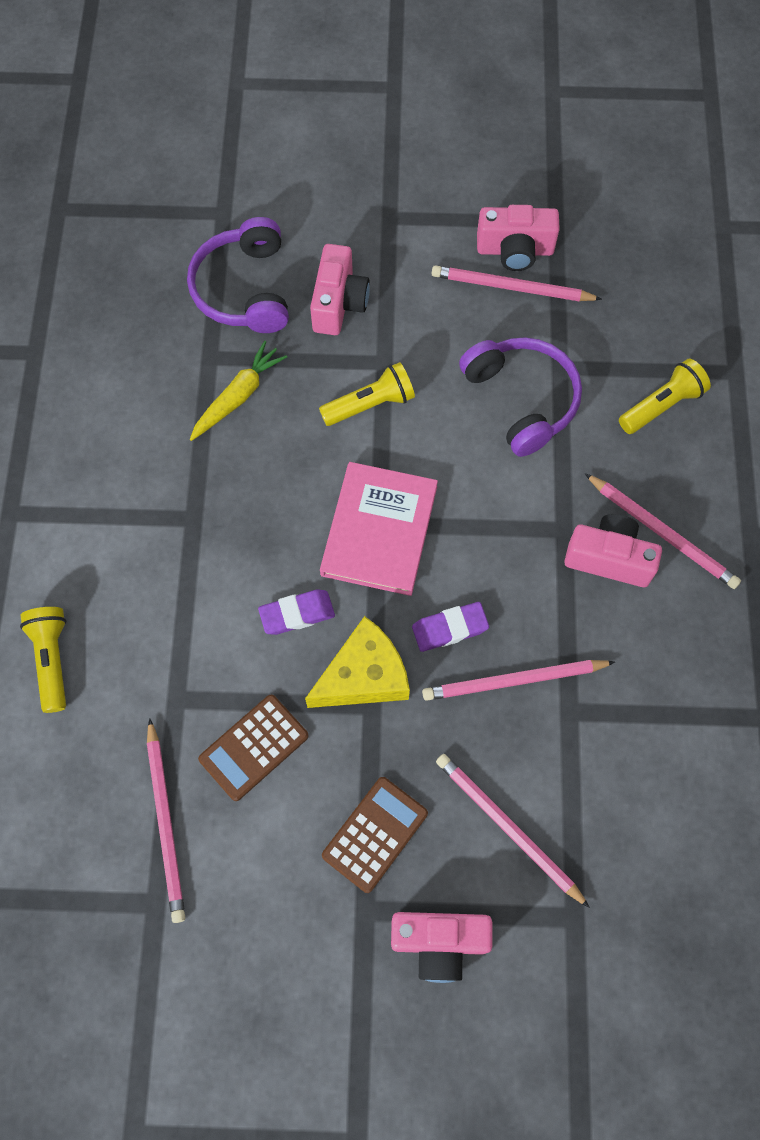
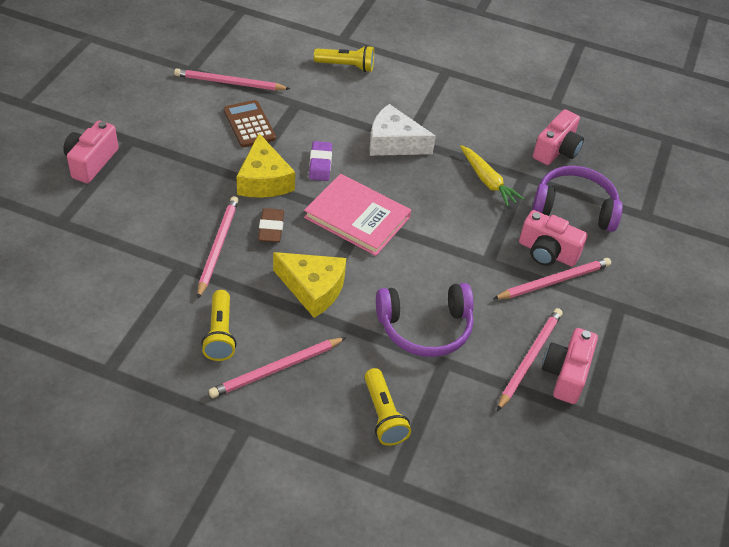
camera: 105 degrees right, 20 degrees down
yellow flashlight [319,362,415,426] -> yellow flashlight moved to [201,290,237,361]
brown calculator [322,777,428,893] -> none
purple eraser [412,602,489,652] -> brown eraser [258,208,284,243]
pink pencil [436,754,590,908] -> pink pencil moved to [493,258,611,299]
pink camera [564,514,662,587] -> pink camera moved to [533,109,584,165]
none -> yellow cheese [273,252,346,318]
none -> white cheese [370,104,436,156]

